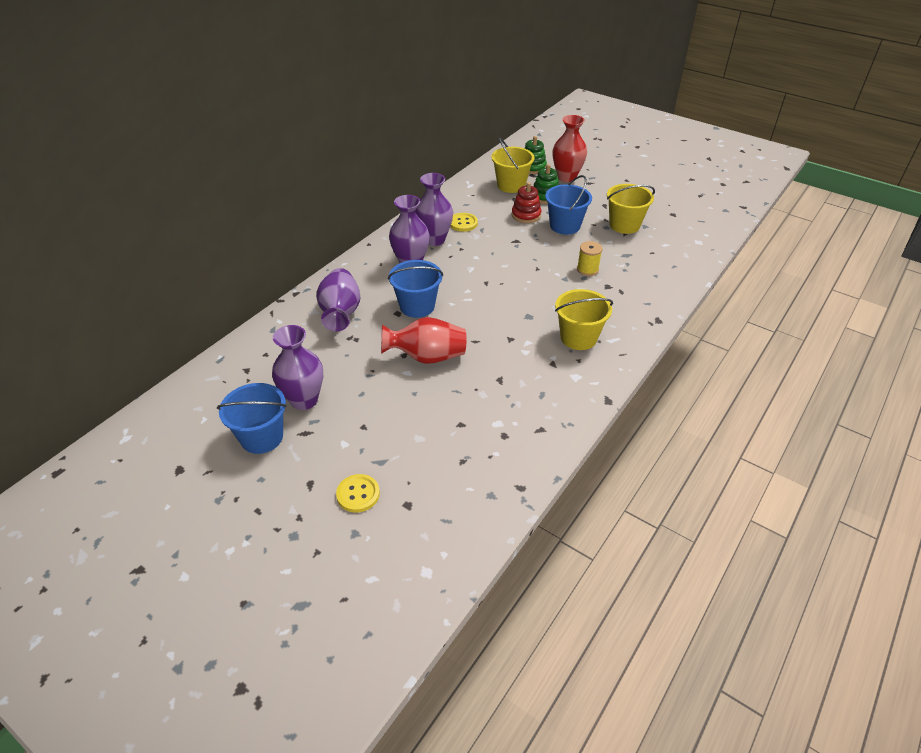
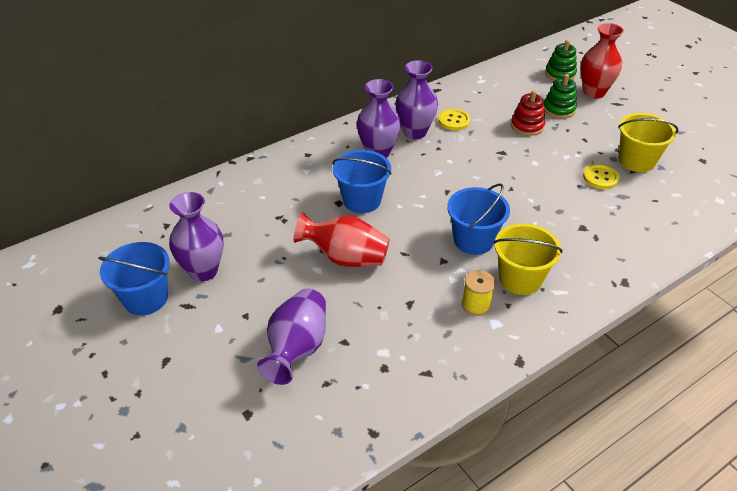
camera: 20 degrees right, 0 degrees up
purple vase [316,268,360,331] -> purple vase moved to [257,288,326,385]
yellow button [336,474,380,513] -> yellow button moved to [583,164,620,189]
yellow bucket [491,138,535,193] -> none
blue bucket [545,175,592,235] -> blue bucket moved to [447,183,510,255]
yellow spool [577,241,603,276] -> yellow spool moved to [462,270,495,316]

